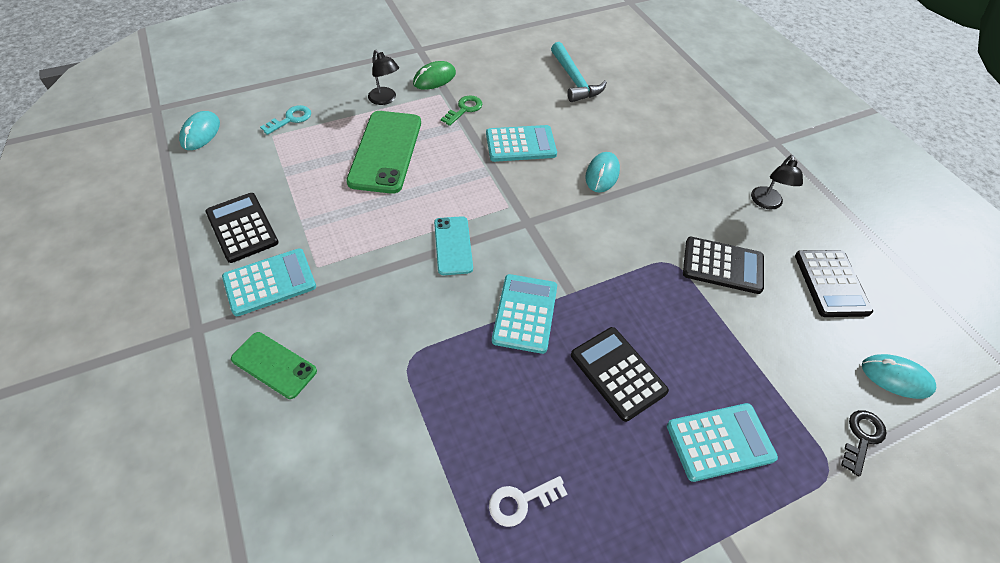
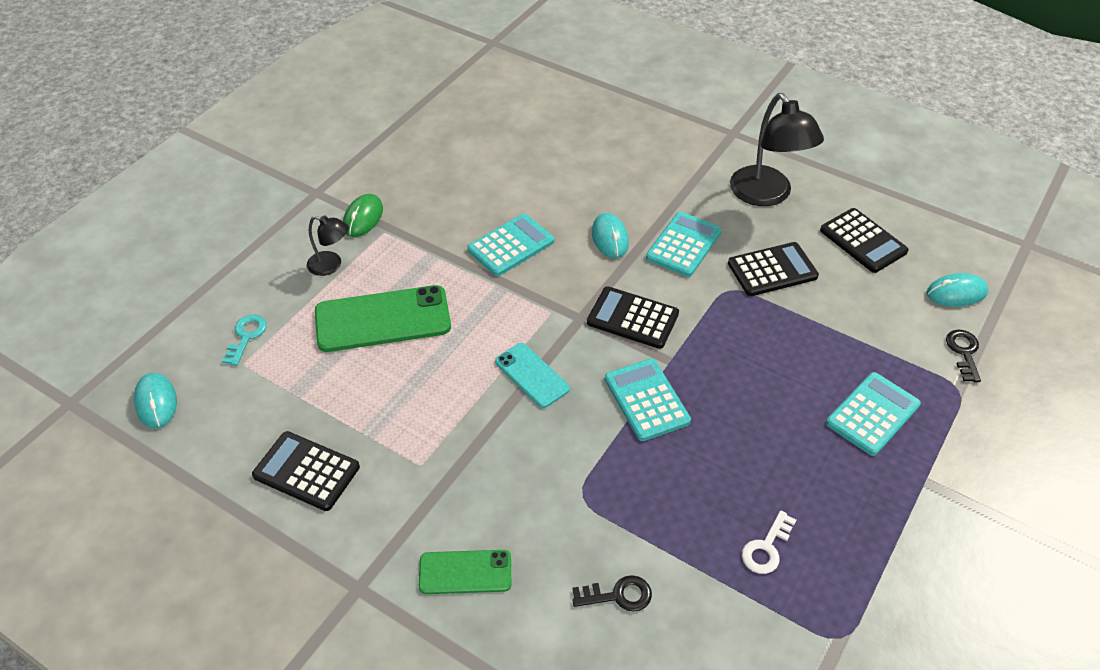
camera: 30 degrees left, 5 degrees down
turquoise calculator [222,248,316,316] -> turquoise calculator moved to [646,212,722,277]
green phone [346,111,421,194] -> green phone turned 75 degrees counterclockwise [315,285,451,352]
green key [441,96,482,126] -> none
turquoise hammer [551,42,607,102] -> none
black calculator [571,327,669,422] -> black calculator moved to [587,286,679,349]
black lamp [751,155,803,210] -> black lamp [730,93,824,206], size x1.90
none -> black key [572,575,652,612]

